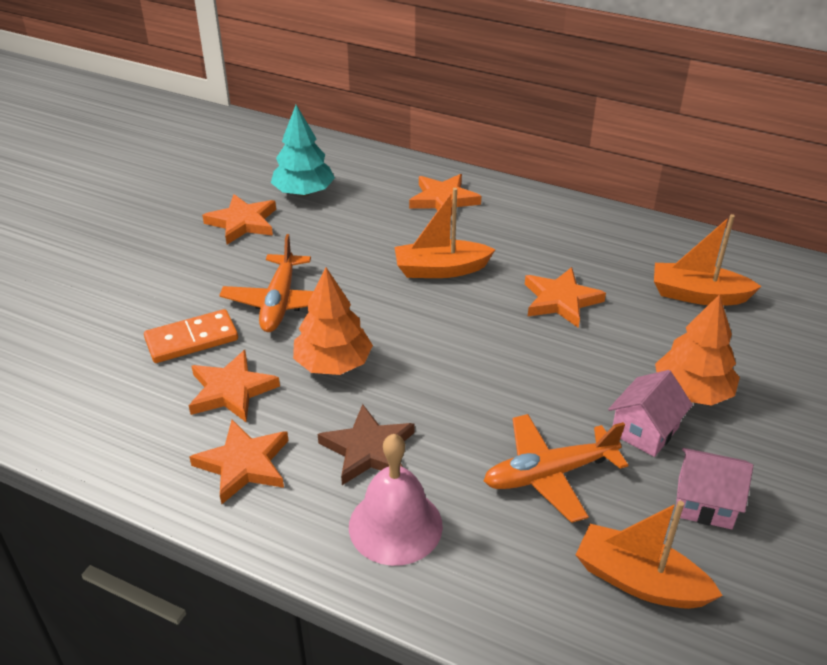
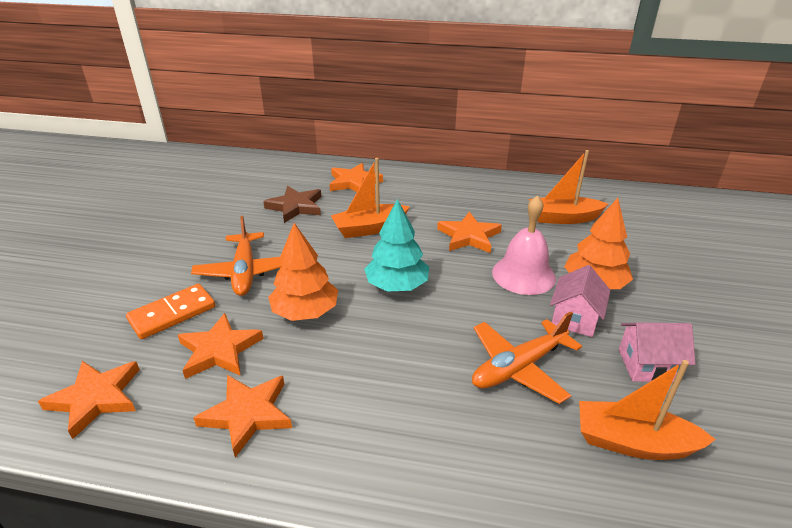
camera: 15 degrees left, 5 degrees down
orange star [202,194,276,244] -> orange star moved to [38,361,140,439]
turquoise tree [271,105,335,196] -> turquoise tree moved to [364,199,429,292]
brown star [318,404,415,485] -> brown star moved to [263,186,321,223]
pink bell [349,434,443,566] -> pink bell moved to [492,195,556,295]

